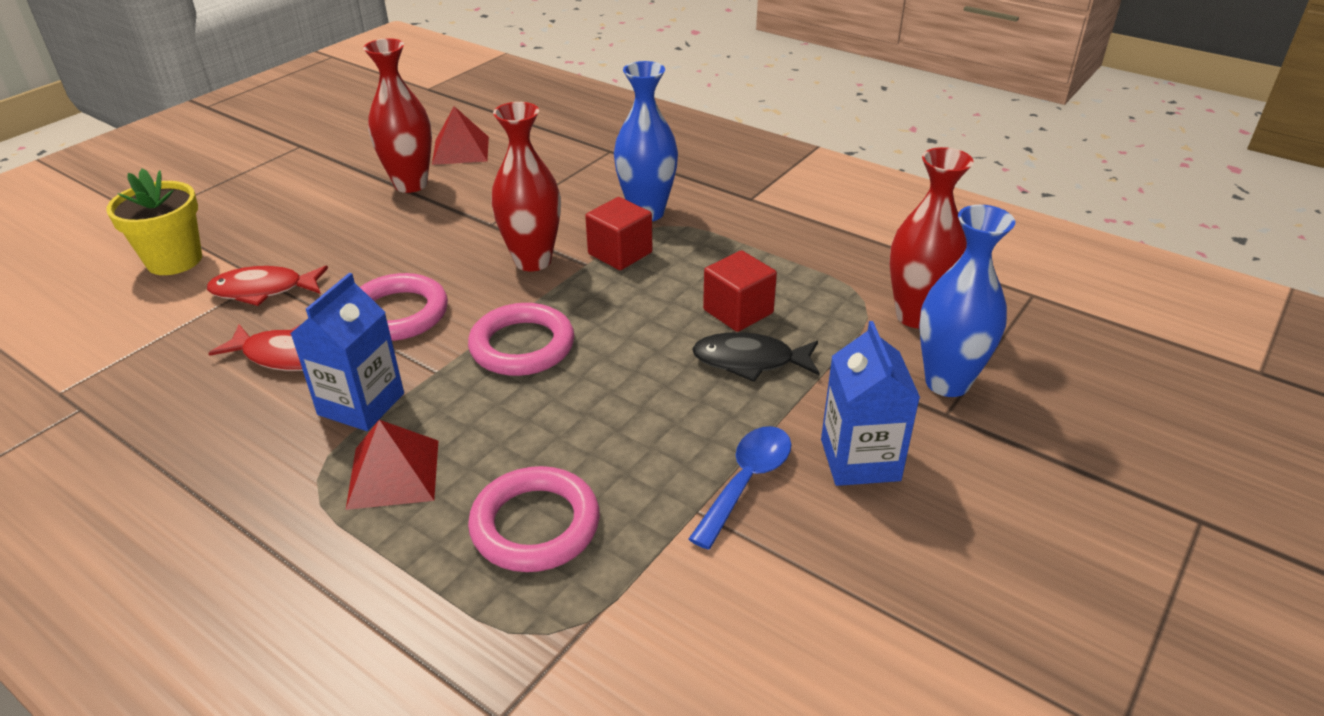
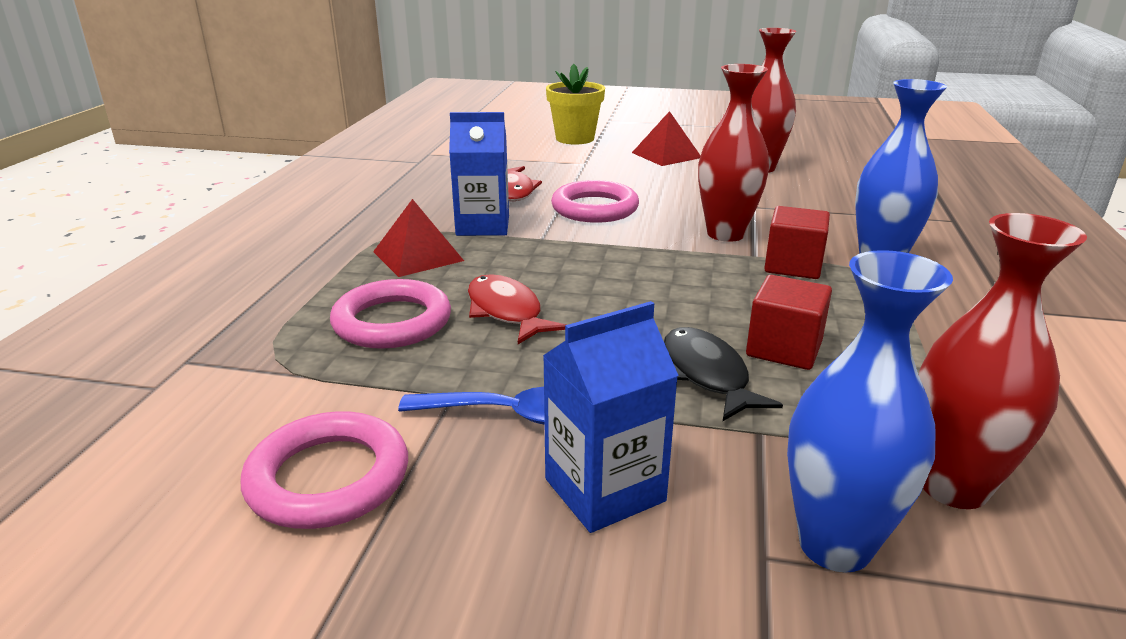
camera: 65 degrees right, 10 degrees down
red fish [207,265,328,306] -> red fish moved to [468,274,566,344]
red pyramid [432,106,489,165] -> red pyramid moved to [632,111,701,166]
pink ring [468,303,574,376] -> pink ring moved to [240,411,408,529]

